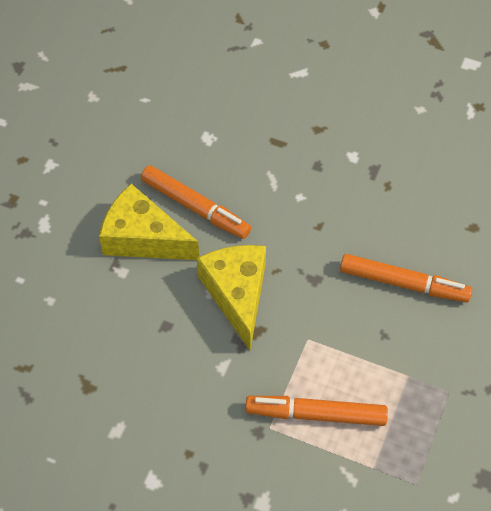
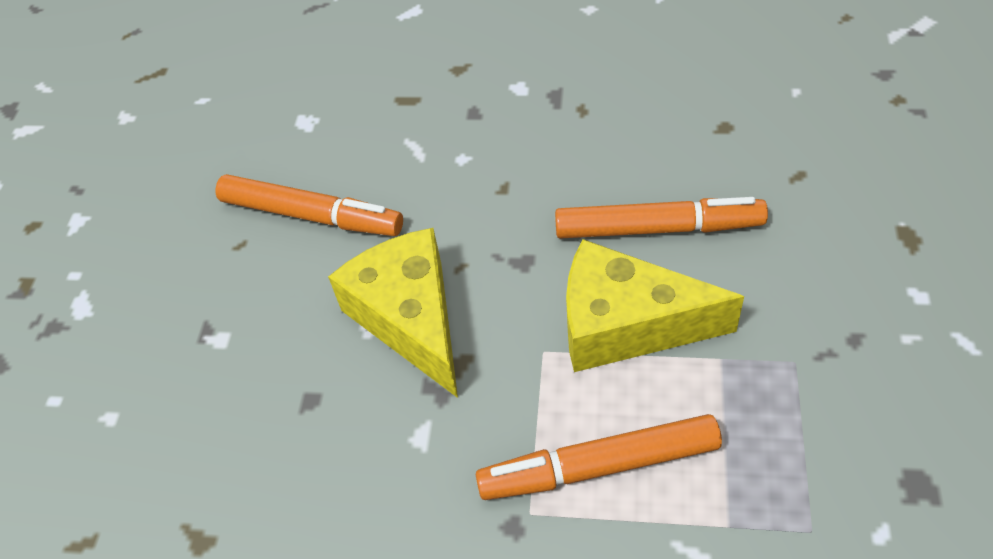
camera: 10 degrees left, 5 degrees down
yellow cheese [99,184,199,260] -> yellow cheese moved to [566,239,744,372]

